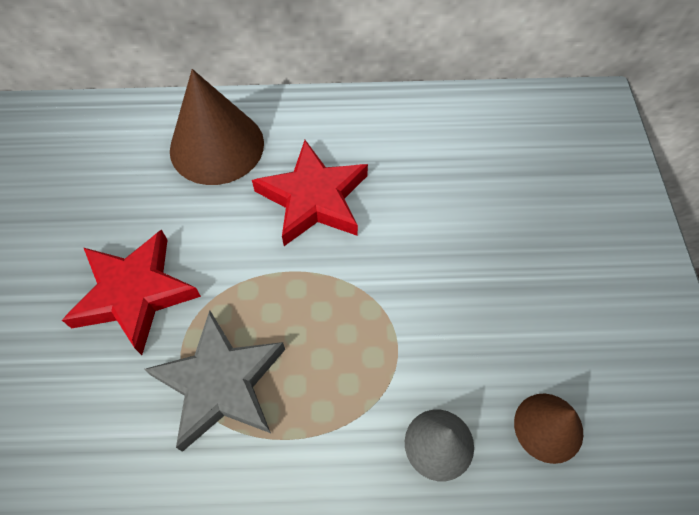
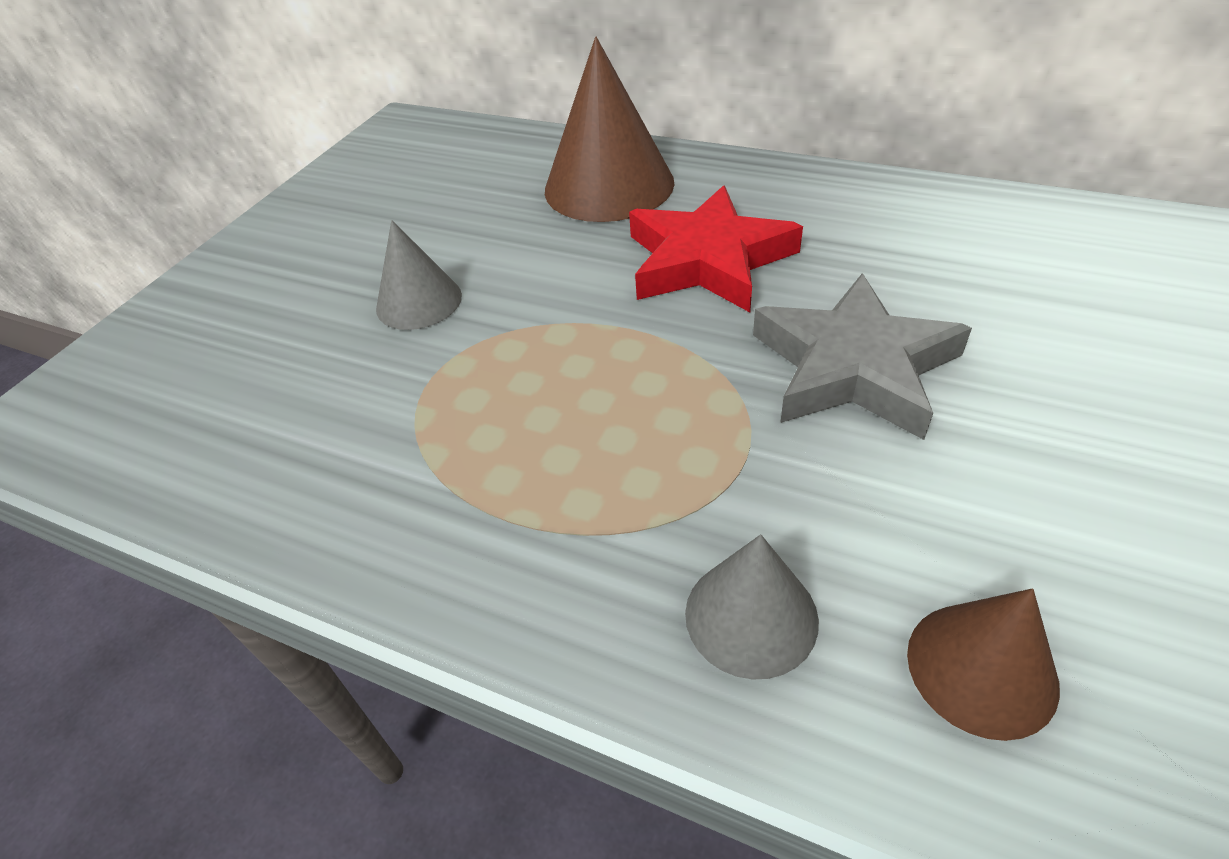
camera: 30 degrees right, 15 degrees down
red star [62,229,201,355] -> grey cone [376,220,462,330]
grey star [144,310,285,452] -> grey star moved to [753,274,972,440]

